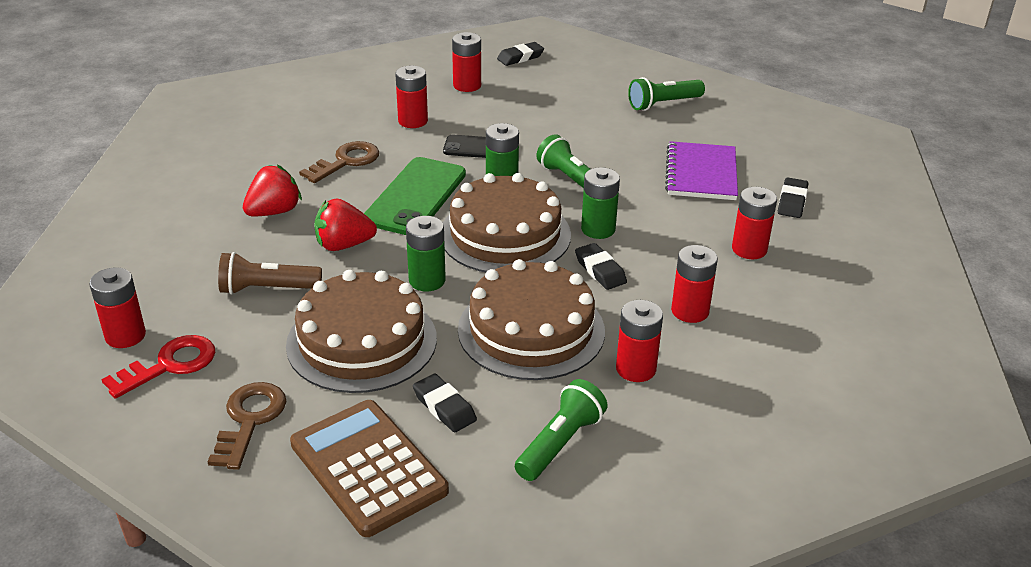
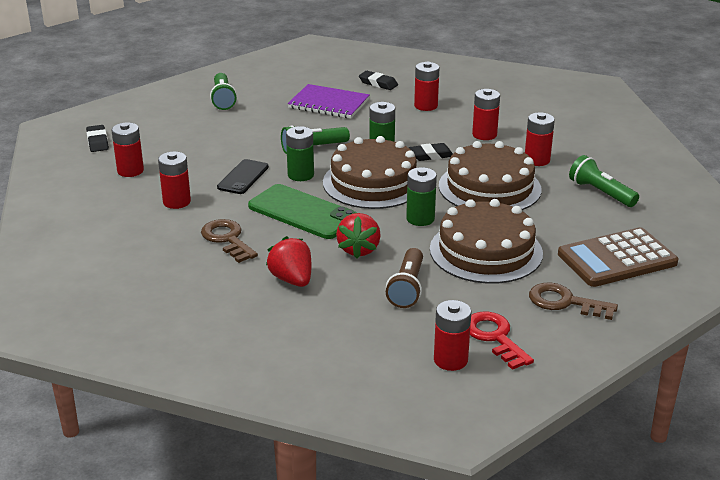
camera: 75 degrees left, 5 degrees down
black eraser [413,373,477,433] -> none

